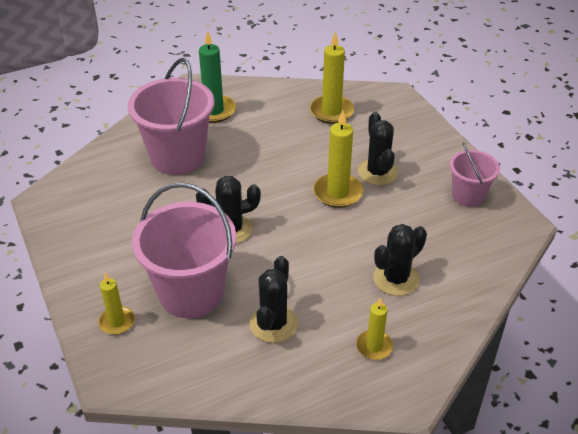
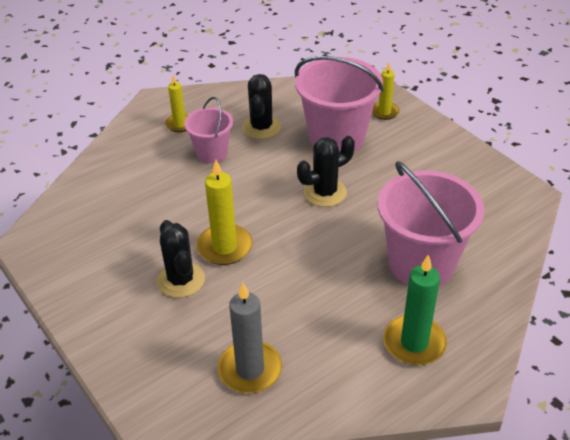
camera: 170 degrees right, 0 degrees up
yellow candle [310,31,354,124] -> grey candle [218,283,282,393]
black cactus [373,224,427,296] -> none
pink bucket [450,143,500,207] -> pink bucket moved to [184,97,233,163]

